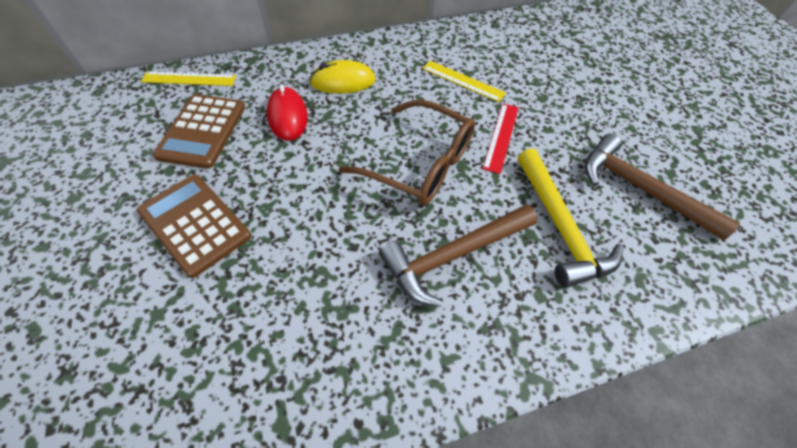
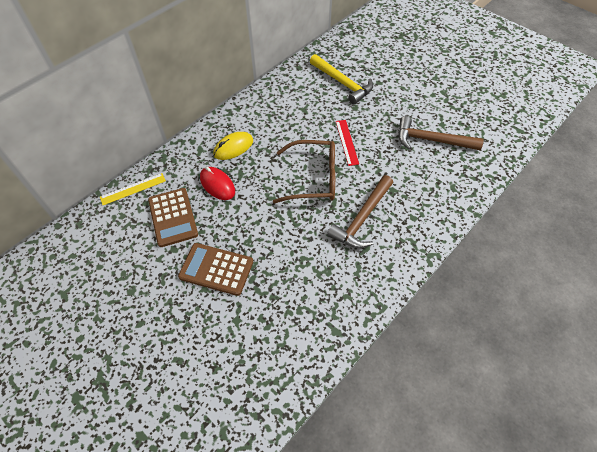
camera: 25 degrees left, 0 degrees up
yellow ruler [422,61,506,102] -> none
yellow hammer [518,148,623,288] -> yellow hammer moved to [310,54,373,104]

